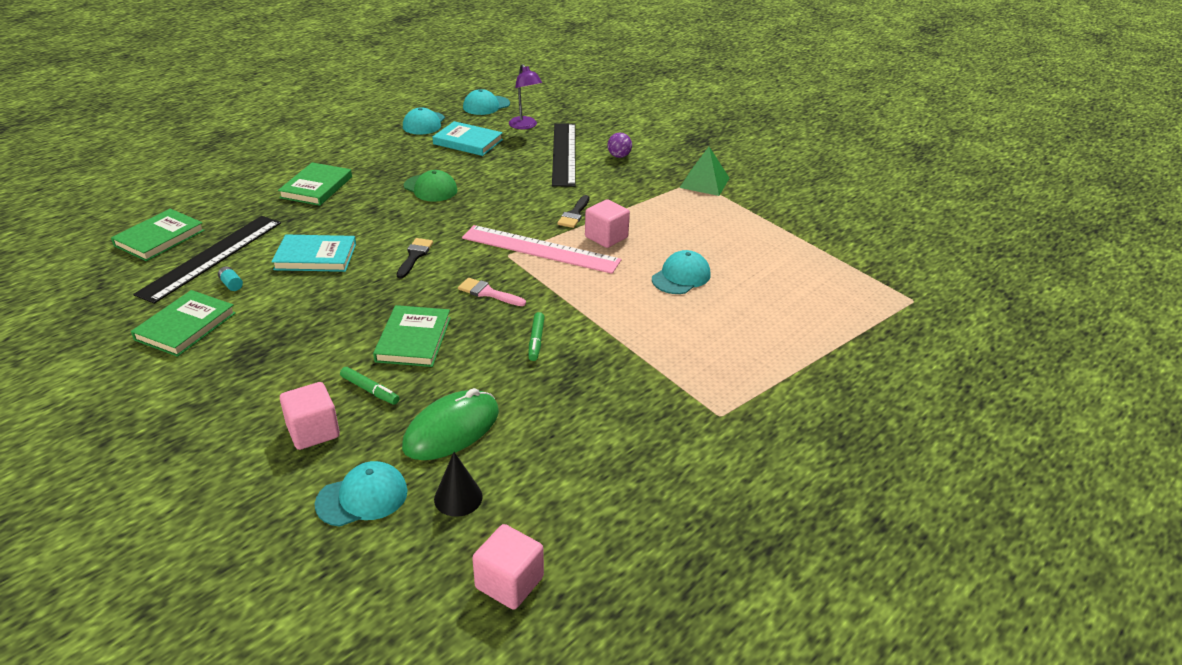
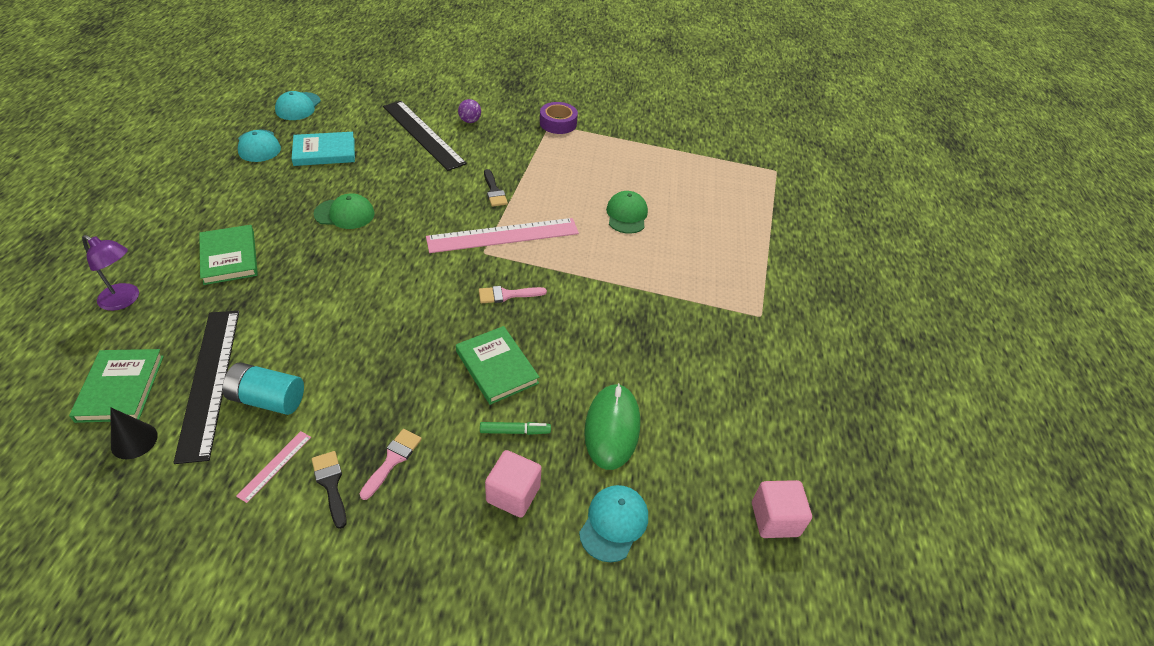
camera: 40 degrees left, 10 degrees up
green book [131,290,236,357] -> pink ruler [236,431,311,503]
turquoise battery [218,266,243,291] -> turquoise battery [222,362,304,415], size x2.29
turquoise book [272,235,356,272] -> none
black brush [397,238,433,278] -> black brush moved to [312,451,347,529]
black cone [434,452,483,517] -> black cone moved to [111,408,158,459]
purple lamp [509,64,542,129] -> purple lamp moved to [82,235,139,311]
green marker [528,312,545,361] -> none
pink cube [585,199,630,248] -> none
turquoise cap [652,250,711,294] -> green cap [606,191,648,234]
green pyramid [679,147,729,196] -> purple tape [540,102,578,134]
none -> pink brush [360,429,422,500]

